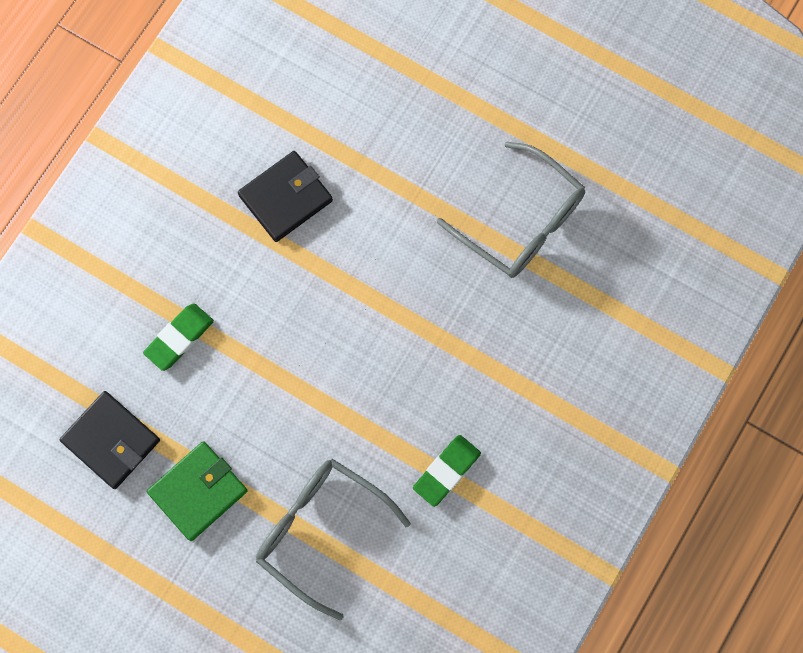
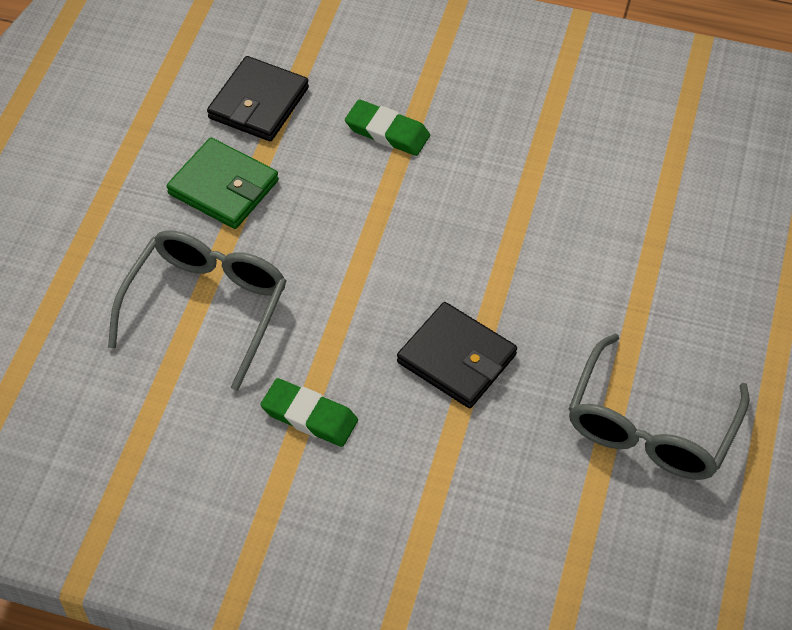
camera: 75 degrees right, 20 degrees down
black wallet [238,151,333,242] -> black wallet moved to [397,302,517,408]

